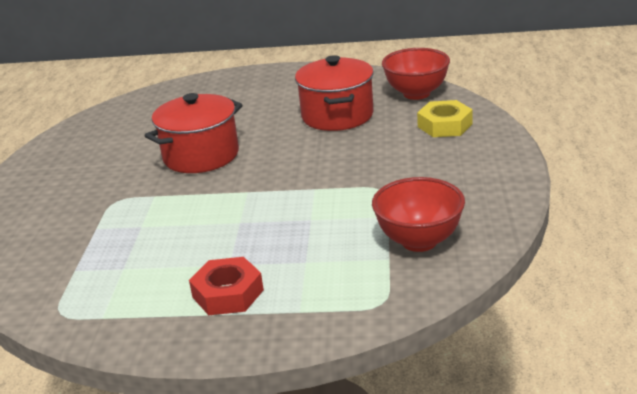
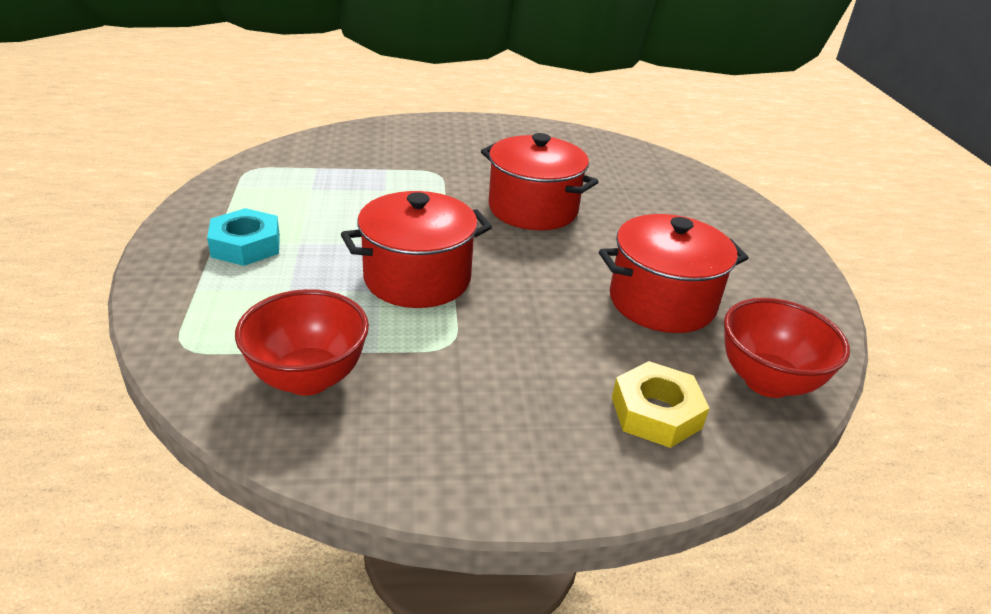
camera: 75 degrees right, 5 degrees up
red nut [189,257,264,315] -> turquoise nut [207,208,280,266]
none -> red pot [341,191,492,308]

